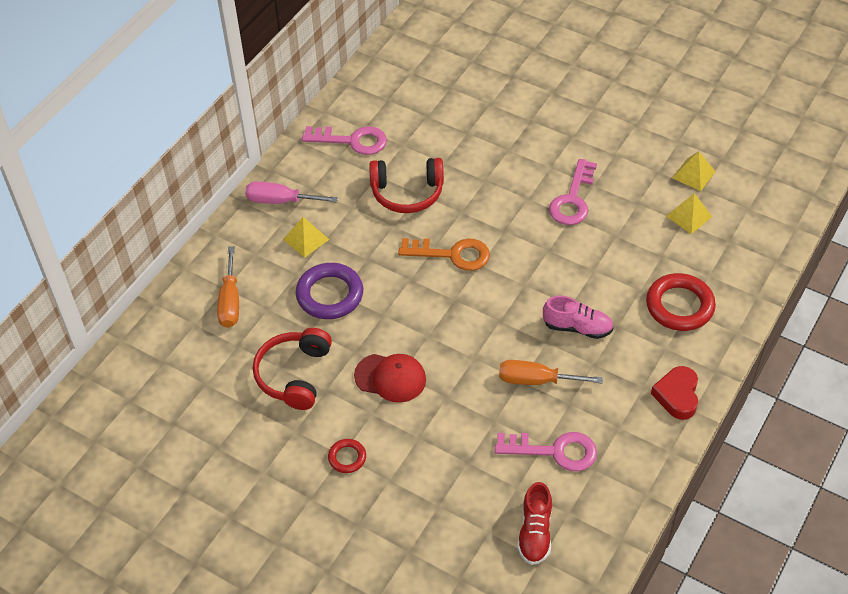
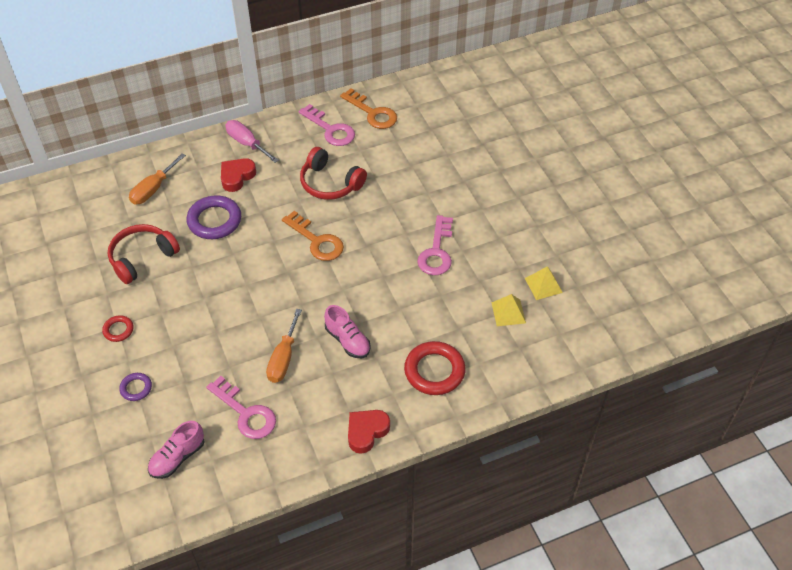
camera: 35 degrees right, 0 degrees up
yellow pyramid [283,217,329,258] -> red heart [221,158,256,192]
red cap [354,354,426,403] -> none
orange screwdriver [499,360,603,385] -> orange screwdriver turned 120 degrees counterclockwise [266,309,302,383]
red shoe [517,482,552,565] -> pink shoe [148,421,205,479]
pink key [549,159,597,225] -> pink key turned 45 degrees counterclockwise [417,215,453,275]
none -> purple ring [119,373,152,401]
none -> orange key [340,88,397,129]

